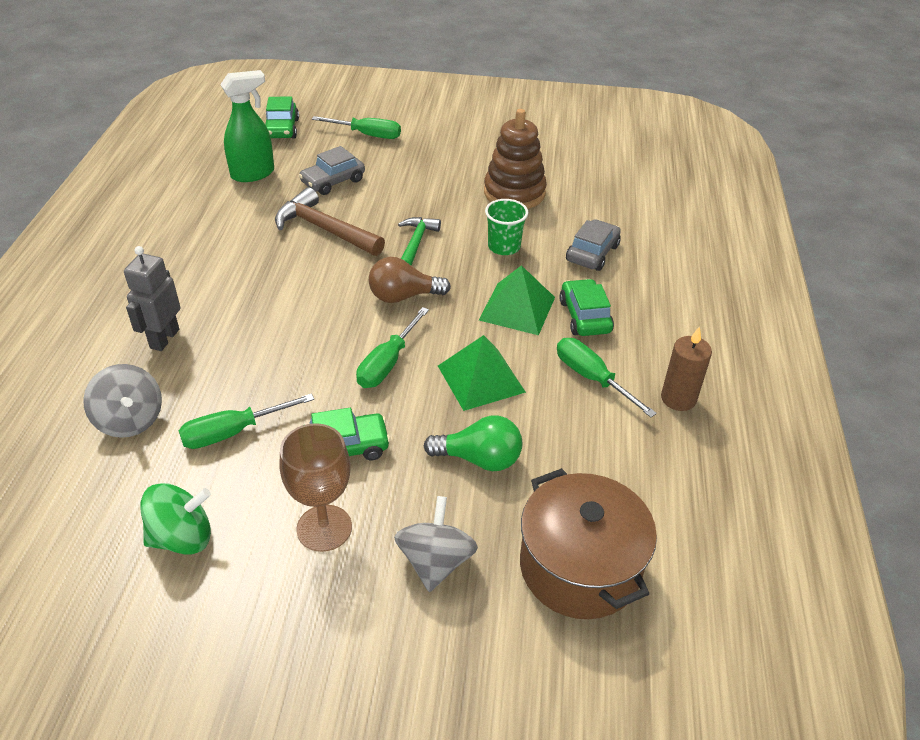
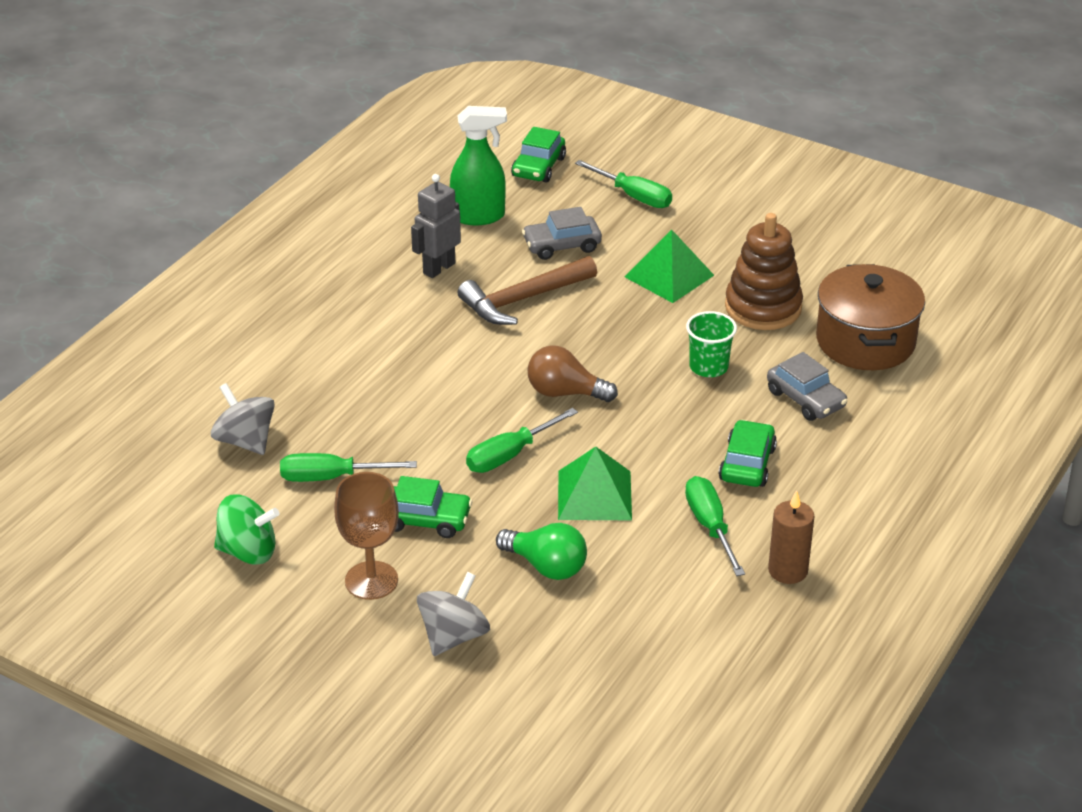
camera: 25 degrees right, 5 degrees down
grey spinning top [83,364,162,438] -> grey spinning top turned 150 degrees clockwise [211,383,275,455]
grey robot [124,246,181,351] -> grey robot moved to [411,174,461,278]
brown hammer [275,187,385,256] -> brown hammer turned 90 degrees counterclockwise [457,256,597,325]
green hammer [398,217,441,266] -> none
green pyramid [479,265,555,335] -> green pyramid moved to [625,230,714,303]
brown pot [520,468,657,619] -> brown pot moved to [816,264,925,370]
grey car [566,219,621,271] -> grey car turned 90 degrees clockwise [767,352,847,421]

